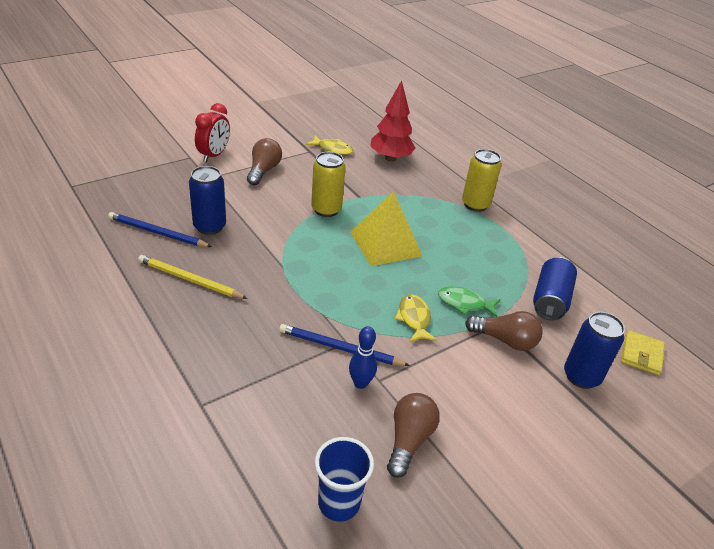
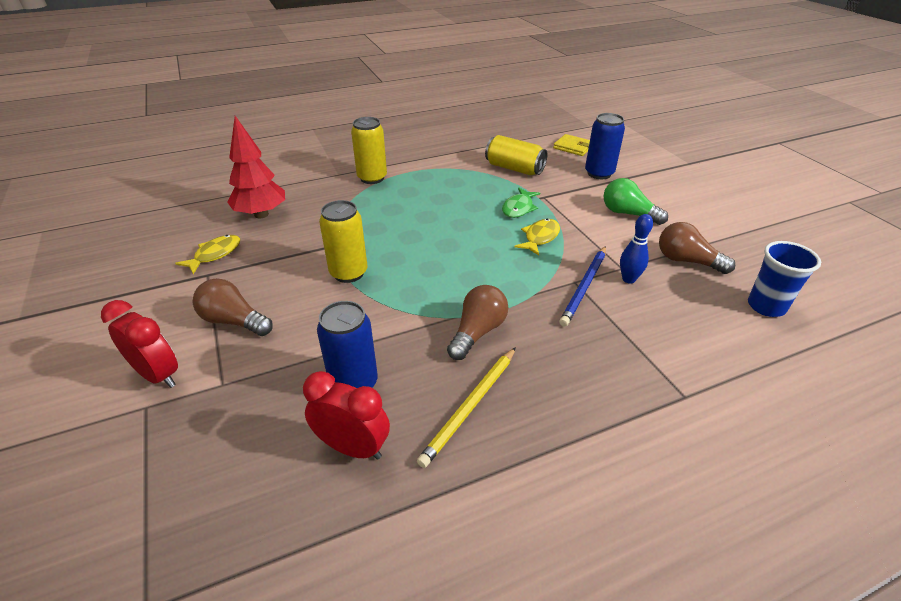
camera: 75 degrees left, 0 degrees up
blue pencil [108,212,212,247] -> red clock [303,371,390,460]
yellow pyramid [350,191,422,266] -> none
yellow fish [395,294,437,343] -> yellow fish turned 120 degrees clockwise [515,219,560,256]
brown light bulb [465,311,543,351] -> brown light bulb moved to [447,285,508,360]
blue can [533,257,577,321] -> yellow can [485,135,547,175]
none -> green light bulb [603,178,668,225]

